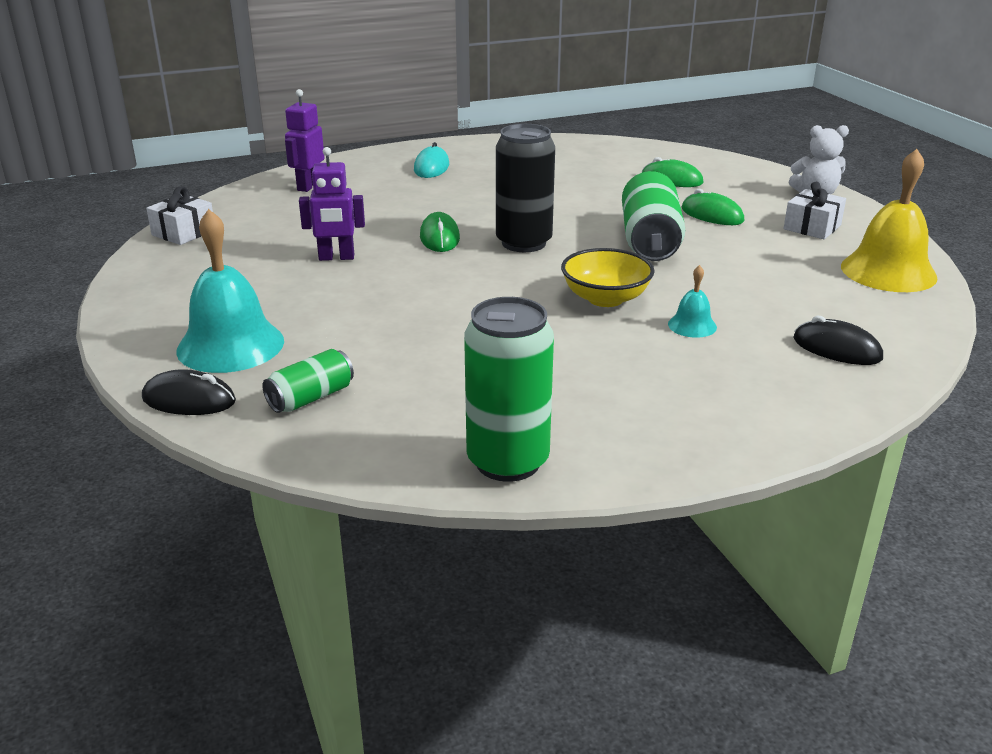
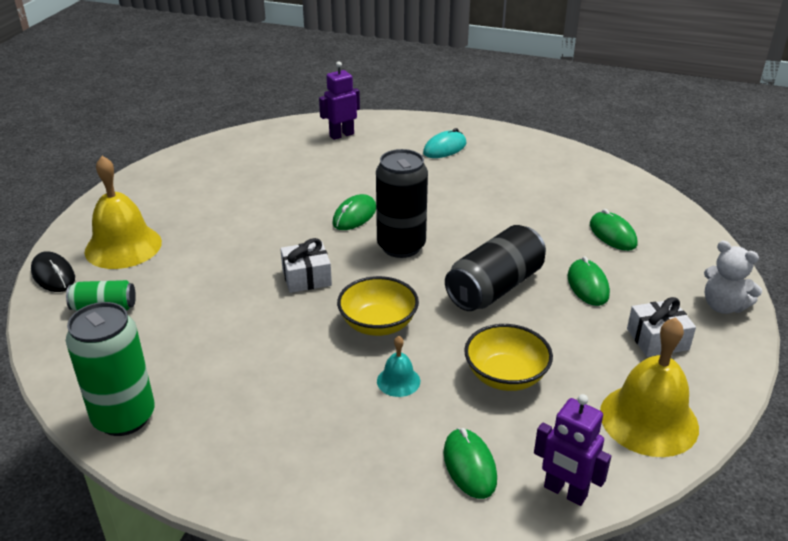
camera: 40 degrees right, 5 degrees up
white gift [146,186,213,245] -> white gift moved to [280,238,332,293]
turquoise bell [176,209,284,373] -> yellow bell [84,156,162,269]
purple robot [299,147,365,261] -> purple robot moved to [534,394,611,506]
green can [622,171,685,261] -> black can [445,225,546,311]
black mouse [793,316,883,365] -> green mouse [444,428,497,499]
none -> yellow bowl [464,324,553,391]

